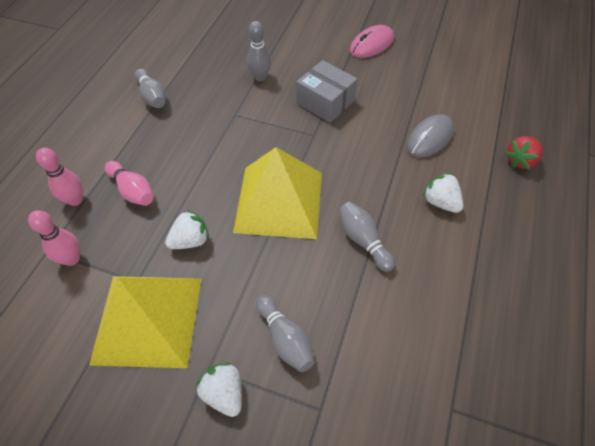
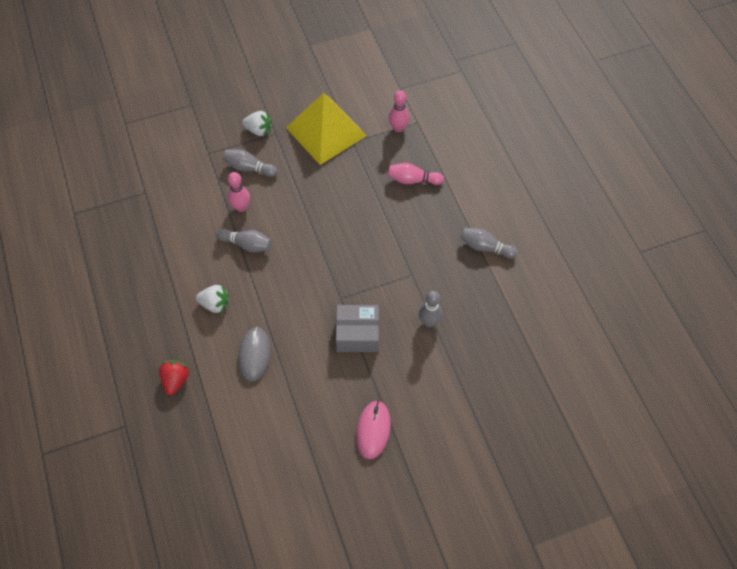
camera: 140 degrees right, 5 degrees up
pink bowling pin [36,148,83,206] -> pink bowling pin moved to [228,172,250,212]
white strawberry [165,209,209,249] -> none
yellow pyramid [233,147,322,239] -> none

